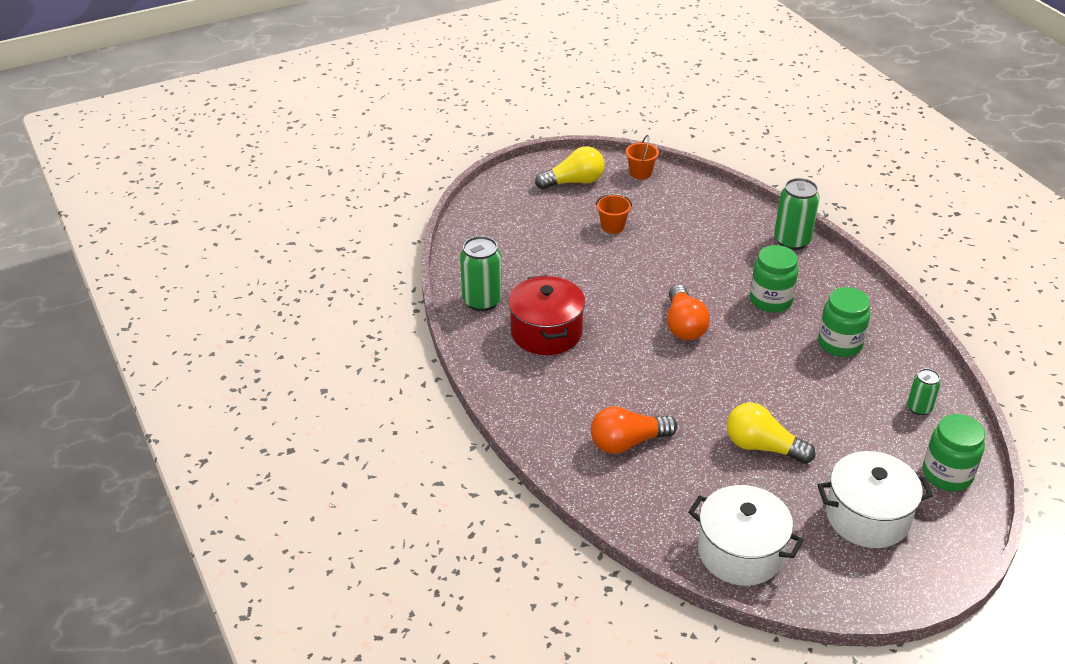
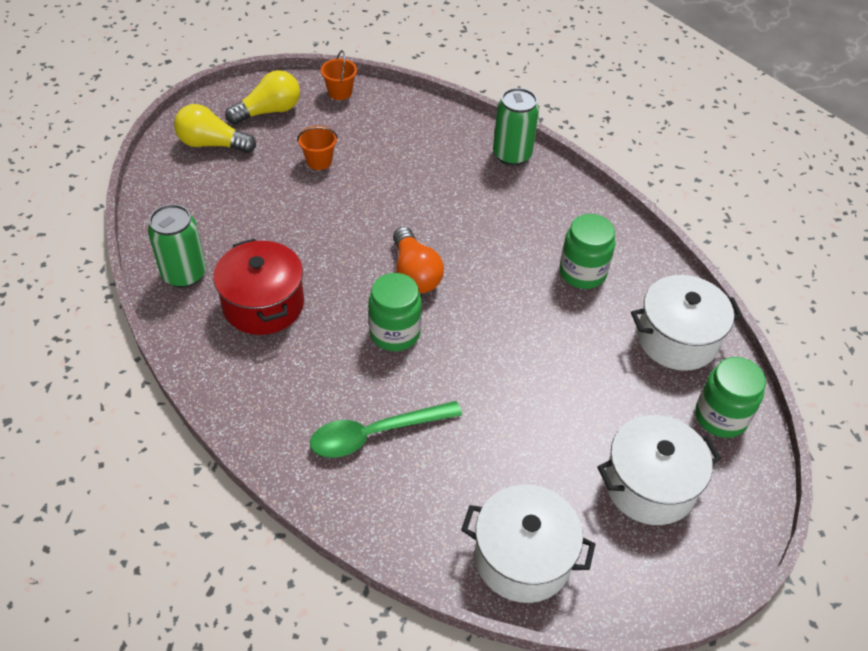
camera: 15 degrees left, 10 degrees up
orange light bulb [591,406,677,454] -> green spoon [310,401,462,458]
yellow light bulb [727,403,816,464] -> yellow light bulb moved to [174,104,256,153]
green jar [750,245,799,313] -> green jar moved to [368,273,422,351]
green can [907,368,941,415] -> white pot [631,275,743,371]

